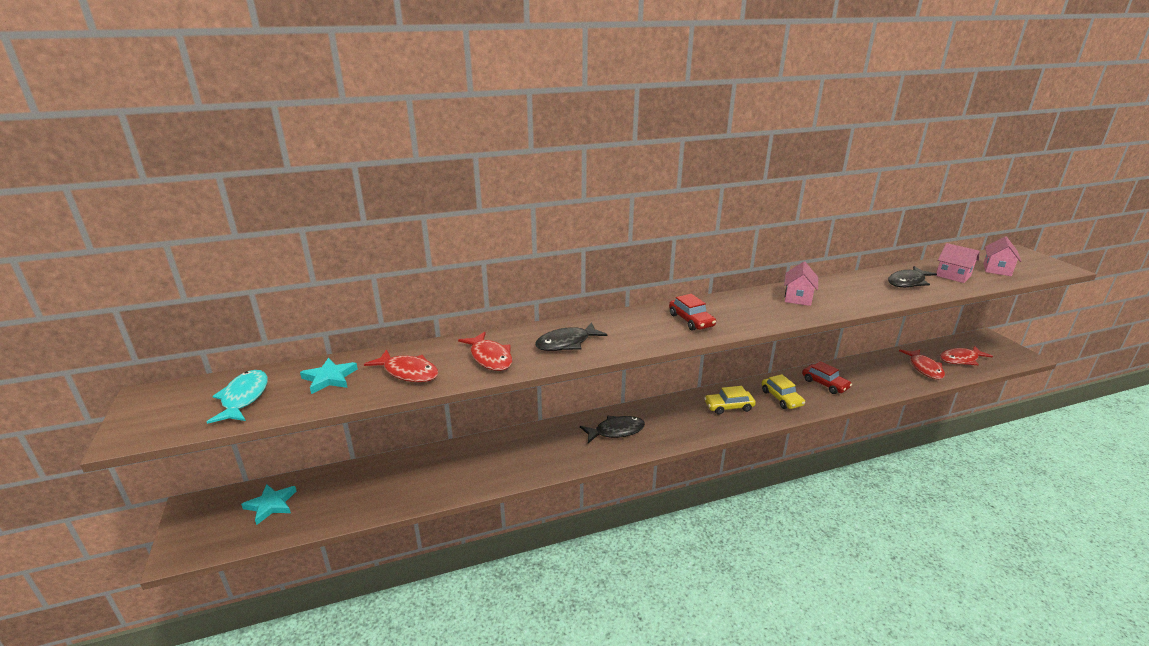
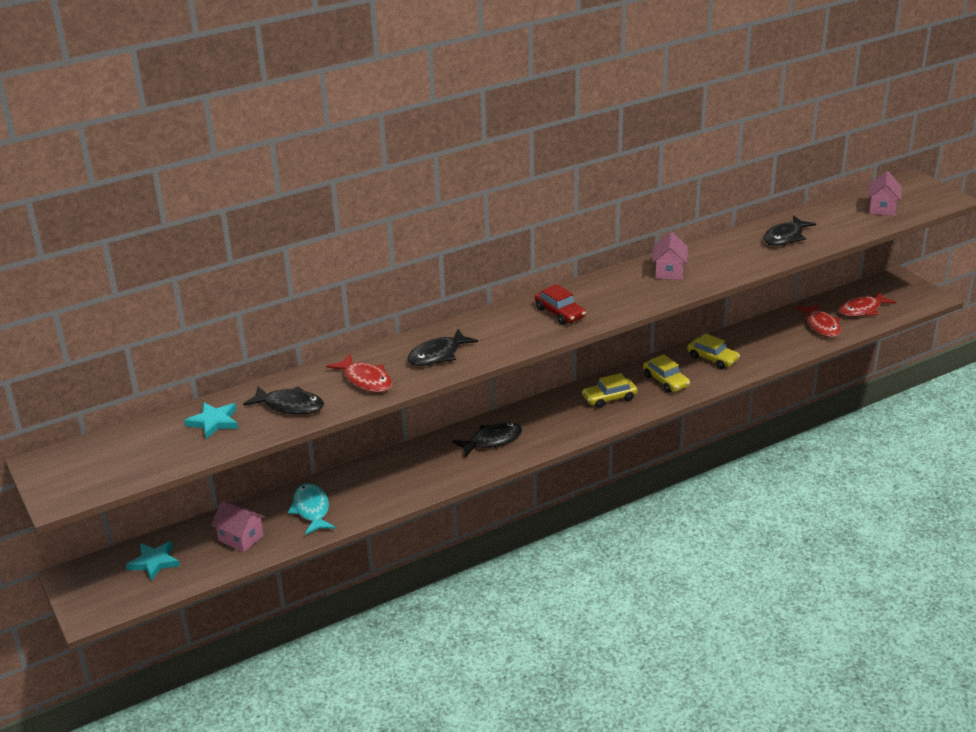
camera: 10 degrees left, 5 degrees up
turquoise fish [207,370,268,424] -> turquoise fish moved to [288,483,336,535]
red fish [364,349,438,382] -> black fish [243,386,324,414]
red car [802,361,852,394] -> yellow car [687,333,740,369]
pink house [936,243,980,283] -> pink house moved to [211,500,265,552]

